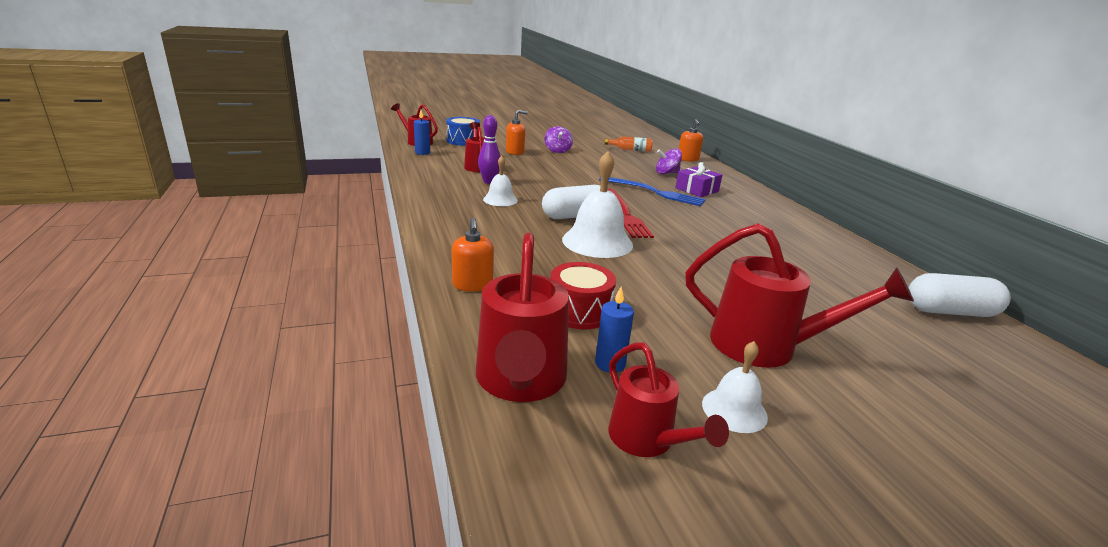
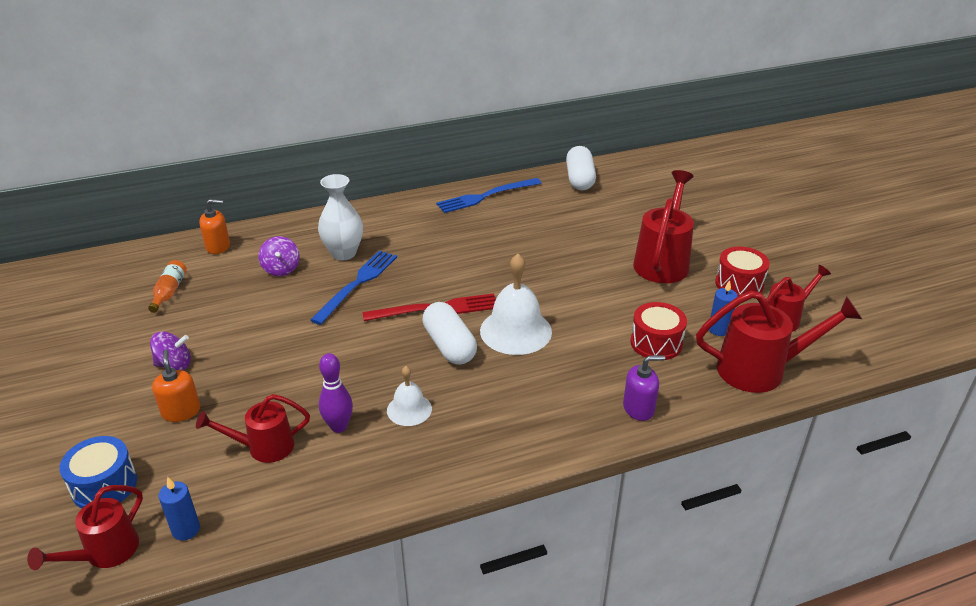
camera: 90 degrees left, 10 degrees up
orange soap dispenser [452,218,494,292] -> purple soap dispenser [623,355,665,421]
purple gift [675,162,722,197] -> white vase [318,174,363,260]
white bell [702,341,768,433] -> red drum [715,247,770,296]
none -> blue fork [436,178,542,213]

